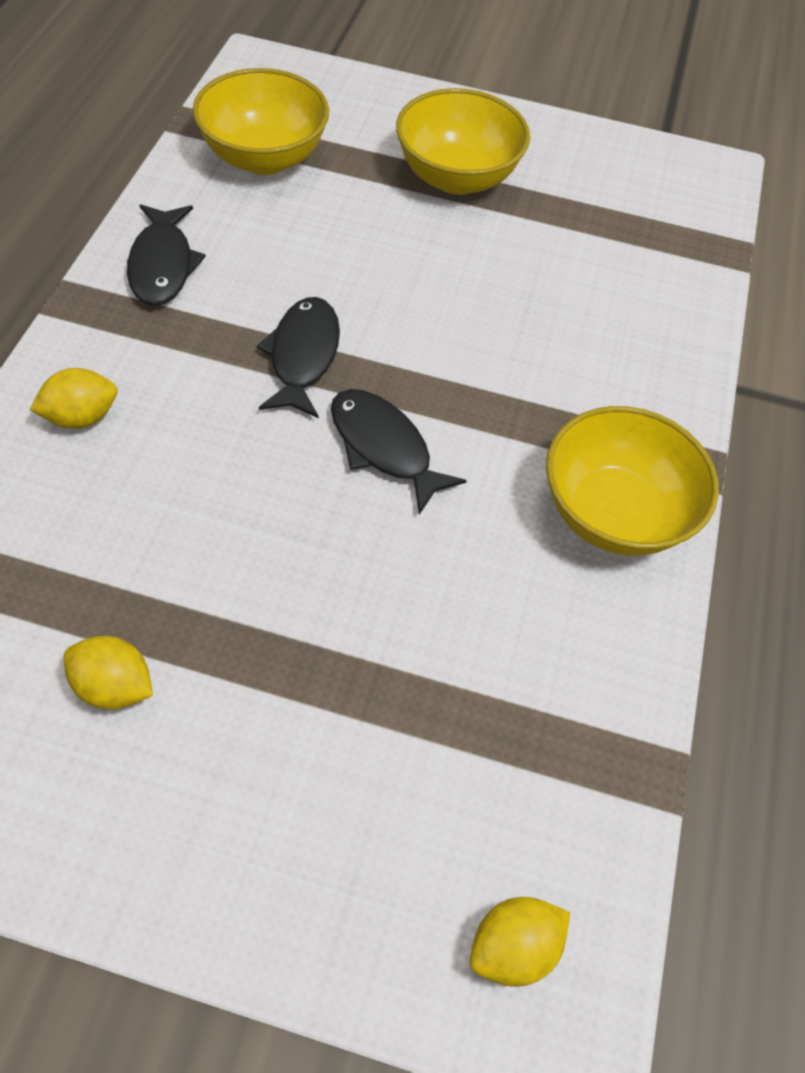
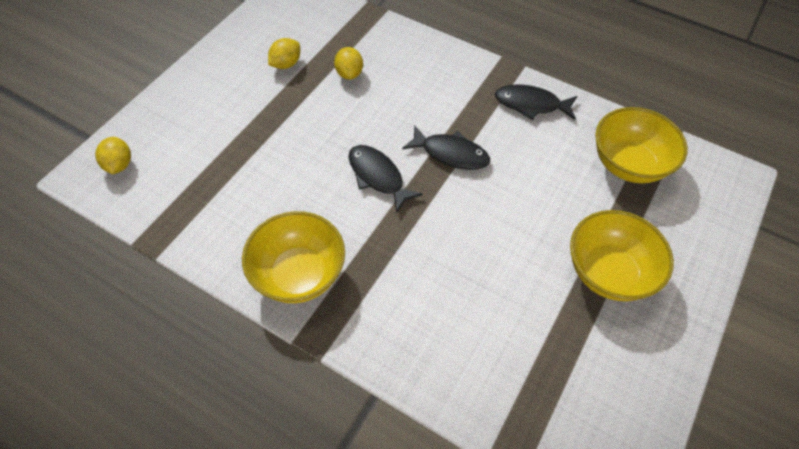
camera: 110 degrees right, 0 degrees up
yellow lemon [30,368,118,429] -> yellow lemon moved to [334,47,363,80]
black fish [331,389,467,515] -> black fish turned 105 degrees counterclockwise [348,145,423,213]

